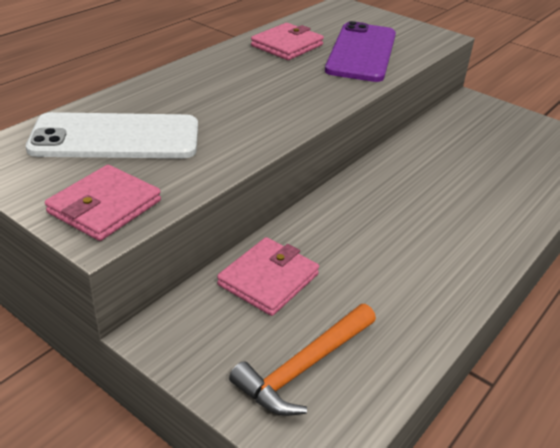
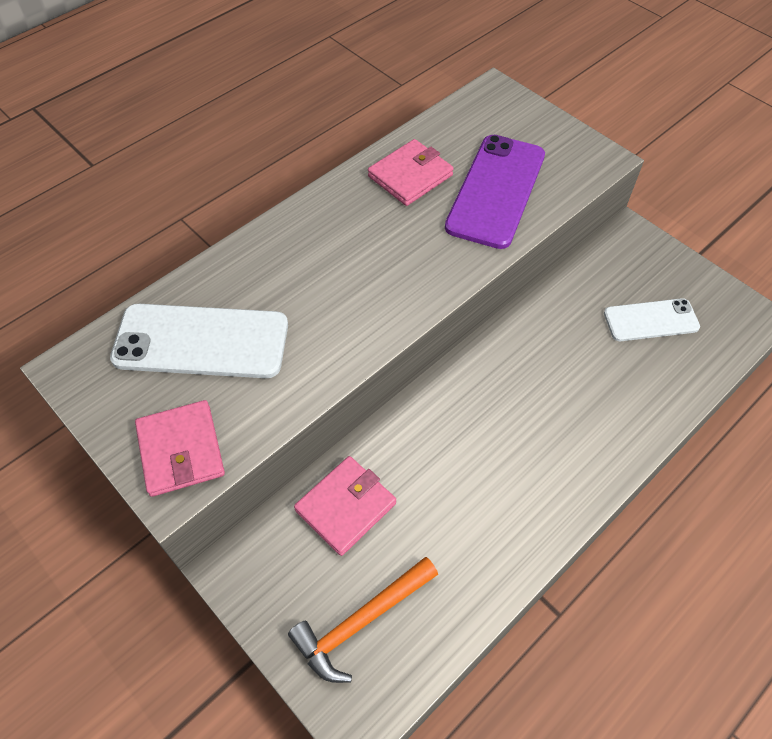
camera: 10 degrees right, 20 degrees up
pink wallet [45,165,161,241] -> pink wallet turned 60 degrees counterclockwise [135,400,225,497]
none -> white phone [604,298,700,341]

